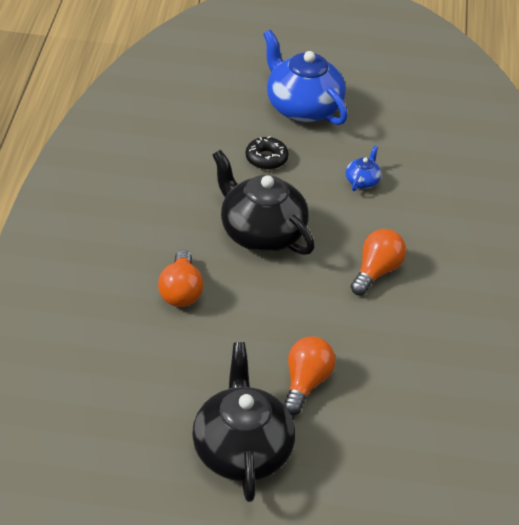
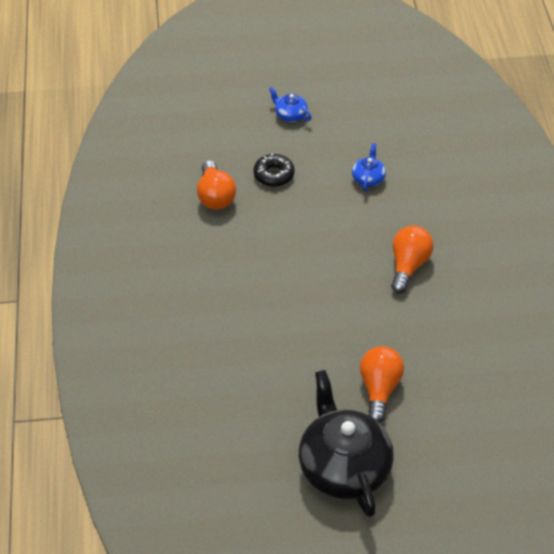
camera: 10 degrees left, 5 degrees up
orange light bulb [158,250,204,307] -> orange light bulb moved to [197,160,236,210]
black teapot [213,150,315,255] -> none
blue teapot [263,30,348,125] -> blue teapot [269,87,312,122], size x0.43

